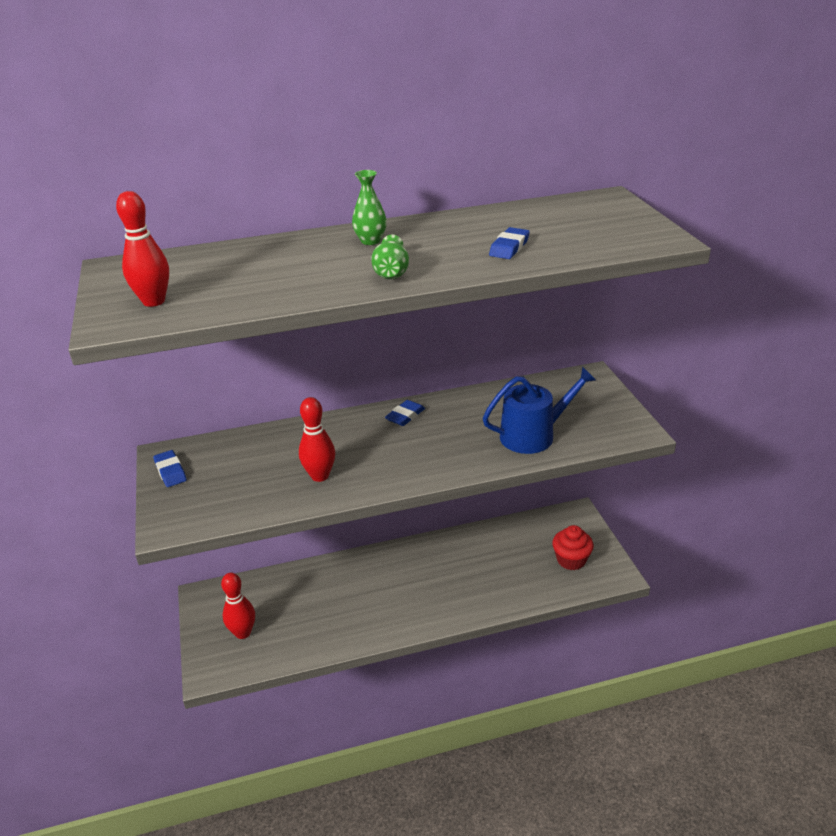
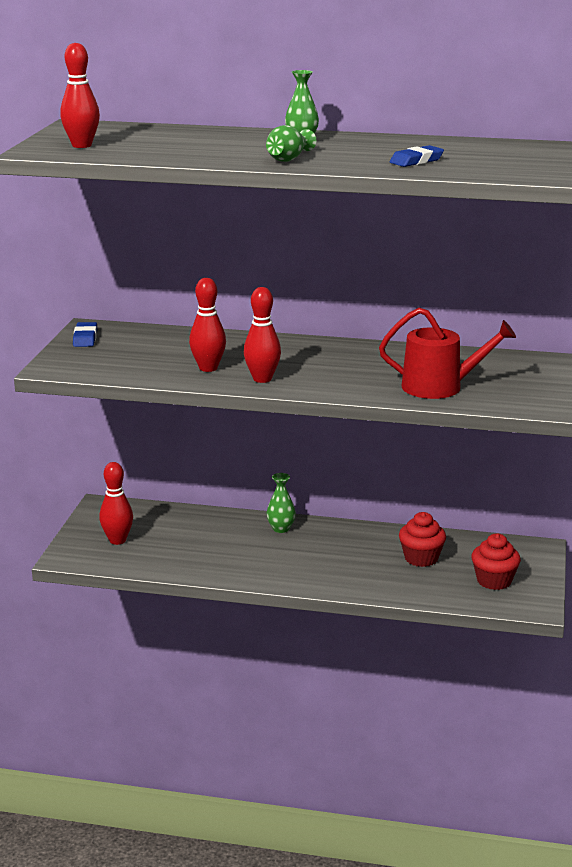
camera: 25 degrees right, 10 degrees down
blue eraser [385,400,425,426] -> none
blue watering can [483,367,596,454] -> red watering can [379,308,516,399]
none -> red bowling pin [244,287,281,383]
none -> green vase [267,473,296,533]
none -> red cupcake [399,512,446,567]

